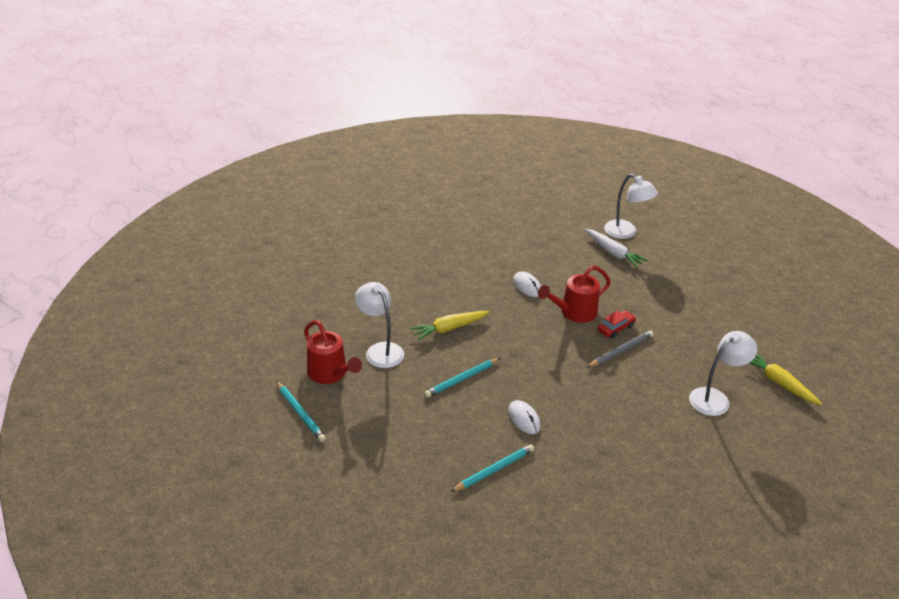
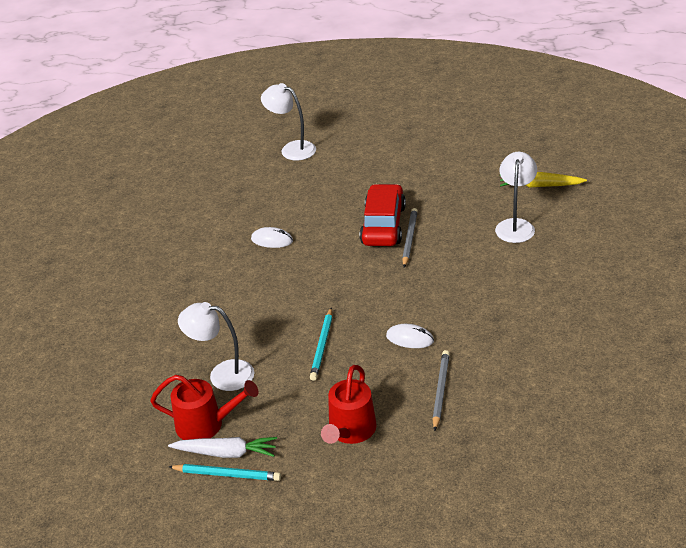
camera: 40 degrees left, 0 degrees up
yellow carrot [410,311,490,341] -> none
turquoise pencil [451,444,534,492] -> grey pencil [432,350,450,431]
red watering can [538,265,611,323] -> red watering can moved to [321,365,377,444]
white carrot [585,229,648,268] -> white carrot moved to [168,437,277,458]
red car [598,311,636,339] -> red car [359,184,406,246], size x2.03
white lamp [604,174,658,239] -> white lamp turned 150 degrees counterclockwise [261,83,316,161]

